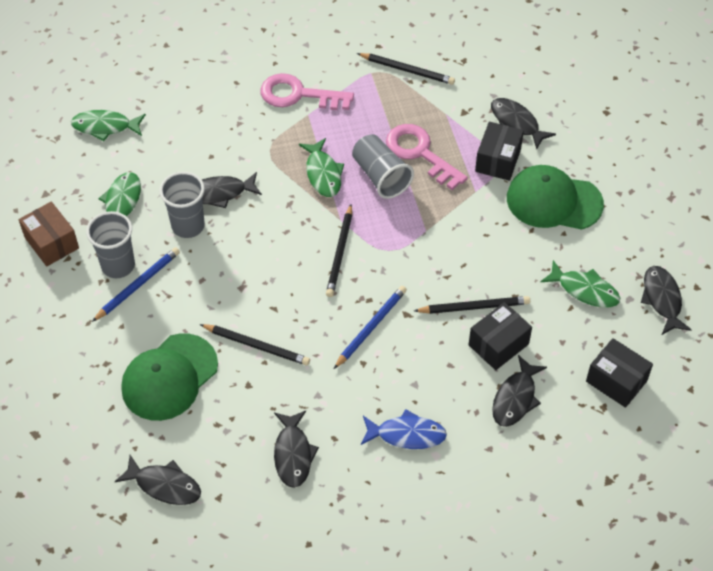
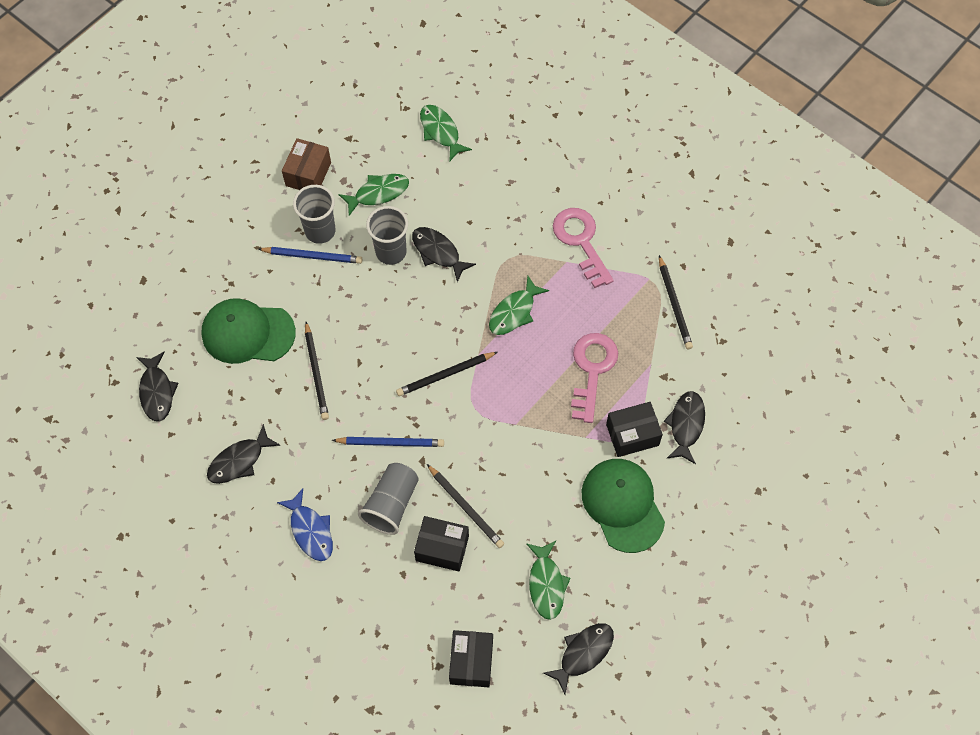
camera: 55 degrees right, 10 degrees up
grey cup [352,134,414,199] -> grey cup moved to [358,463,419,535]
black fish [492,355,547,427] -> none

